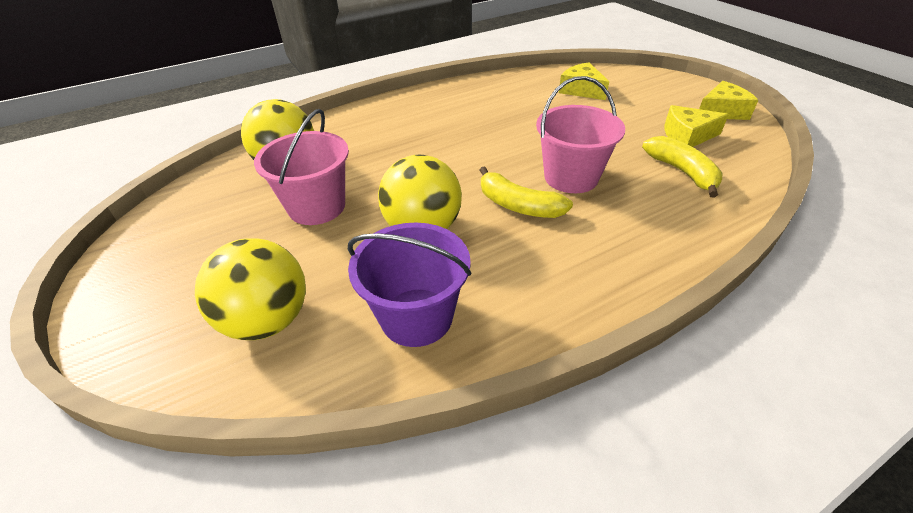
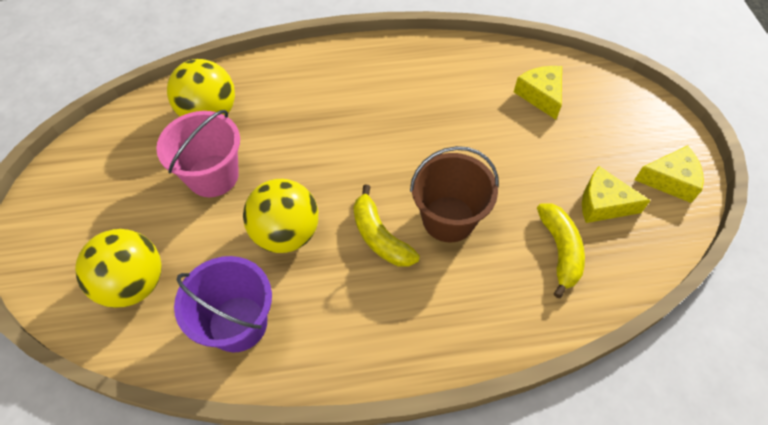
camera: 20 degrees right, 15 degrees up
pink bucket [536,76,625,193] -> brown bucket [410,146,499,242]

